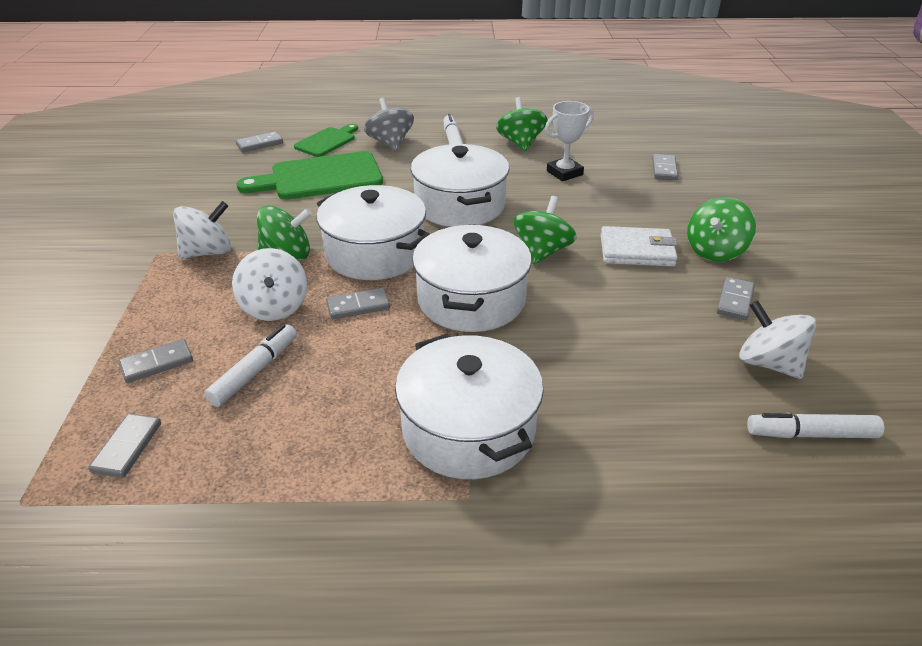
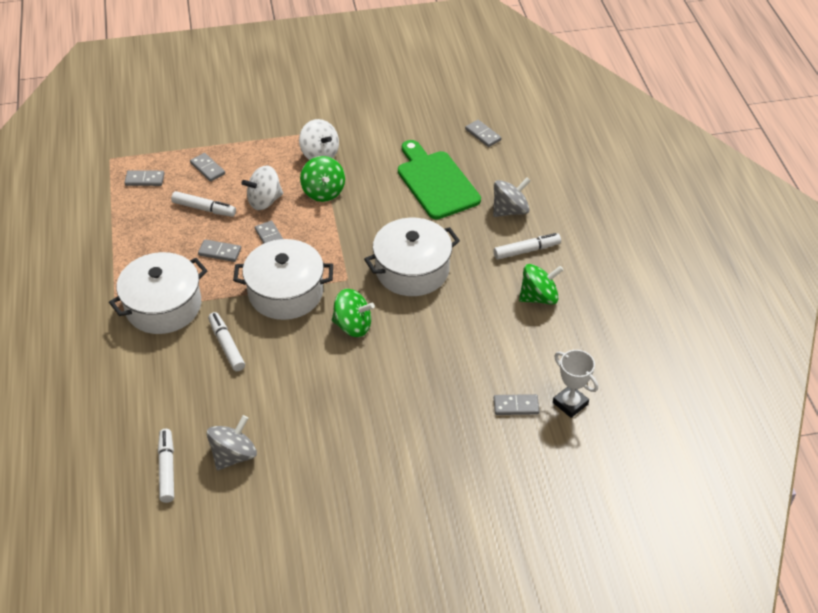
camera: 80 degrees right, 10 degrees up
green cutting board [294,124,358,157] -> none
white pot [316,185,430,280] -> none
white trophy [545,101,594,181] -> white trophy moved to [553,350,598,418]
white wallet [600,226,678,267] -> none
green spinning top [687,197,756,262] -> none
grey domino [717,277,755,320] -> grey domino moved to [198,239,241,262]
white spinning top [739,300,816,379] -> grey spinning top [206,415,257,470]
none -> white marker [208,312,245,371]

